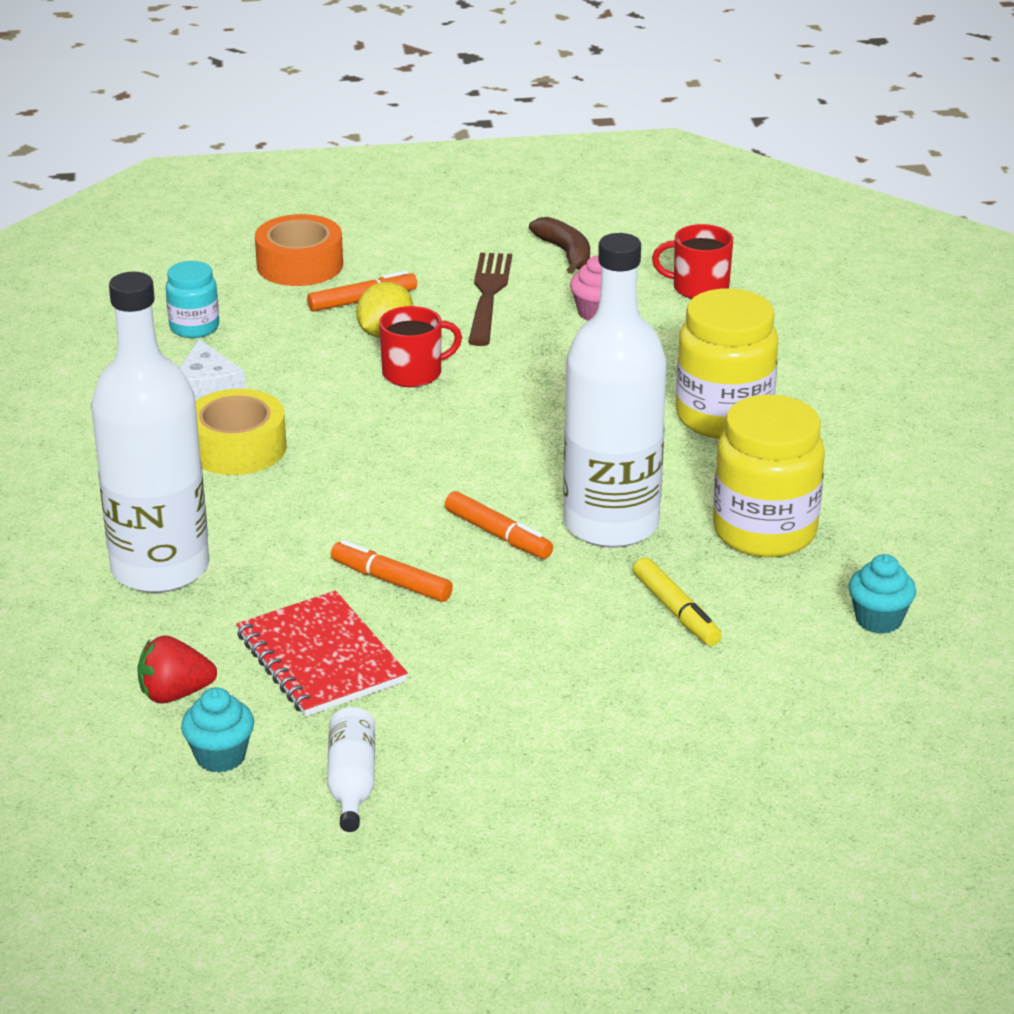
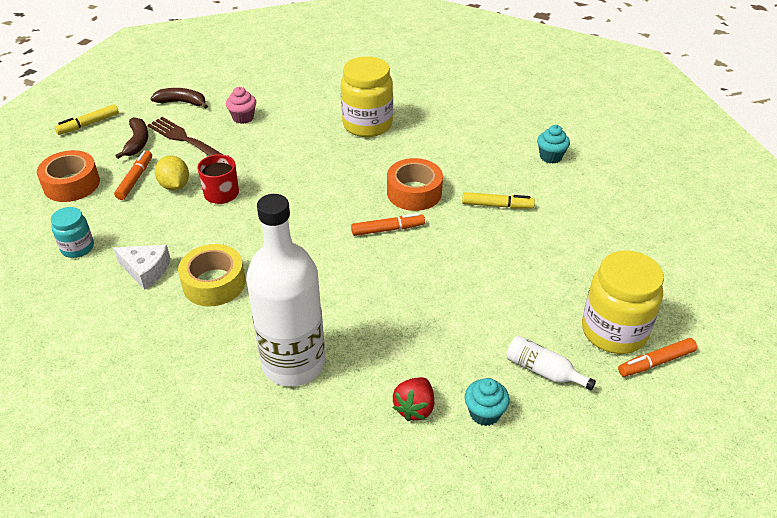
camera: 55 degrees left, 10 degrees up
red notebook [236,591,408,717] -> none
orange marker [331,540,453,602] -> orange marker moved to [618,338,697,377]
white bottle [563,233,667,548] -> orange tape [387,158,443,211]
red mug [652,224,733,299] -> none
yellow jar [713,395,825,557] -> yellow jar moved to [582,250,664,354]
none -> yellow marker [55,104,119,135]
none -> brown banana [116,117,149,159]

